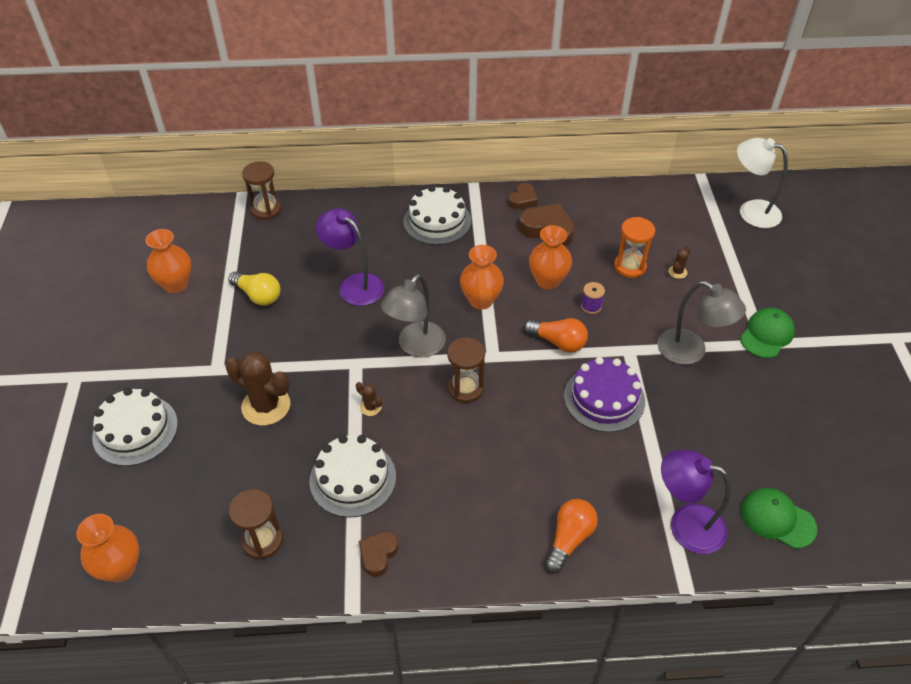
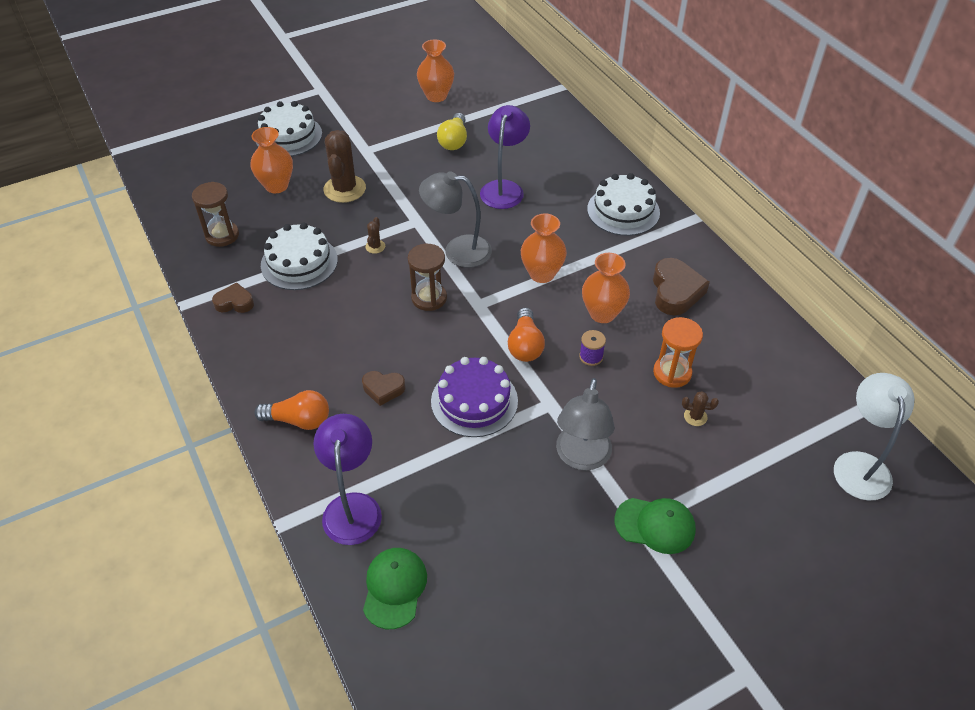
camera: 65 degrees right, 0 degrees up
orange vase [76,514,139,582] -> orange vase moved to [250,127,293,193]
brown hourglass [242,161,281,220] -> none
brown heart [509,183,538,210] -> brown heart moved to [362,371,405,406]

